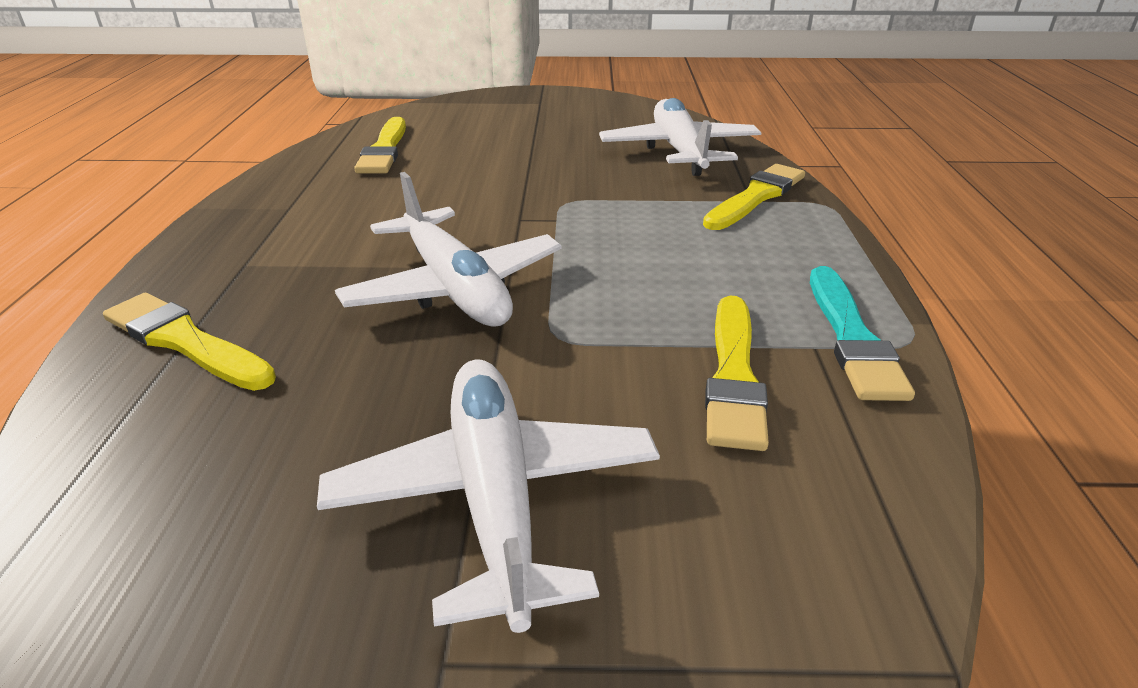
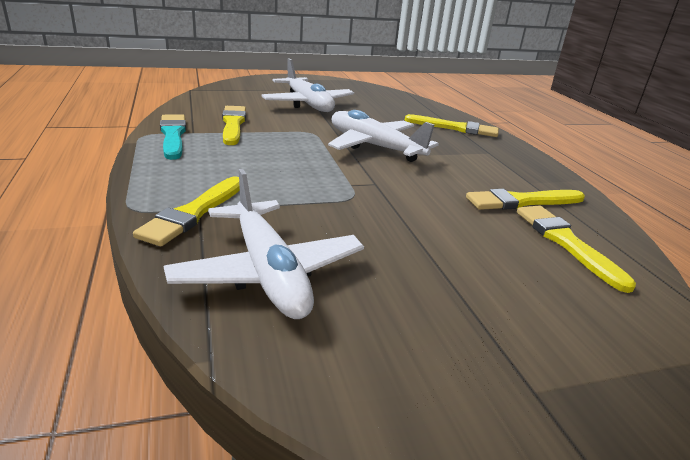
camera: 160 degrees right, 5 degrees down
none -> yellow brush [466,189,585,210]

